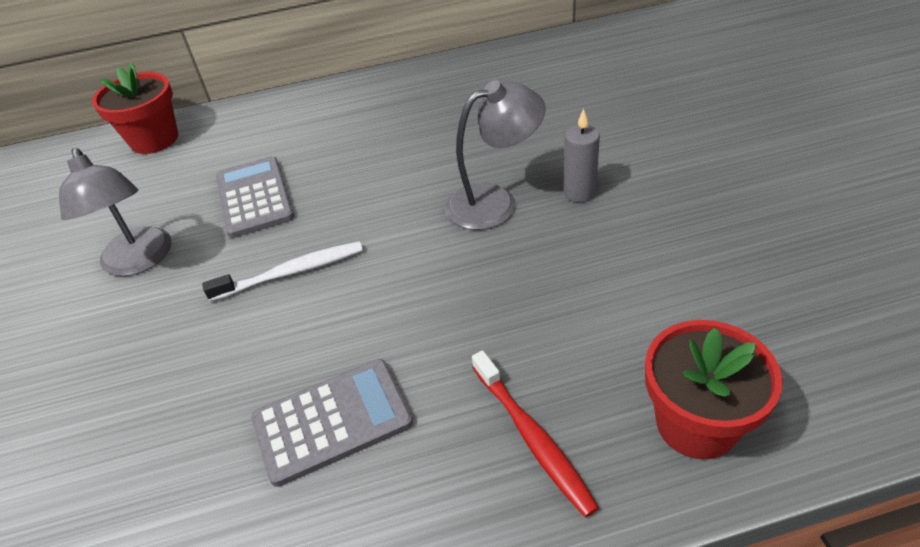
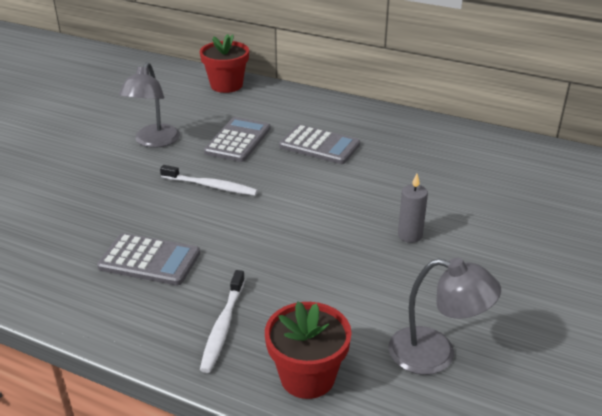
camera: 35 degrees right, 10 degrees down
grey lamp [446,80,545,230] -> grey lamp moved to [388,258,501,375]
red toothbrush [472,350,599,517] -> white toothbrush [200,270,245,373]
none -> grey calculator [279,124,360,164]

